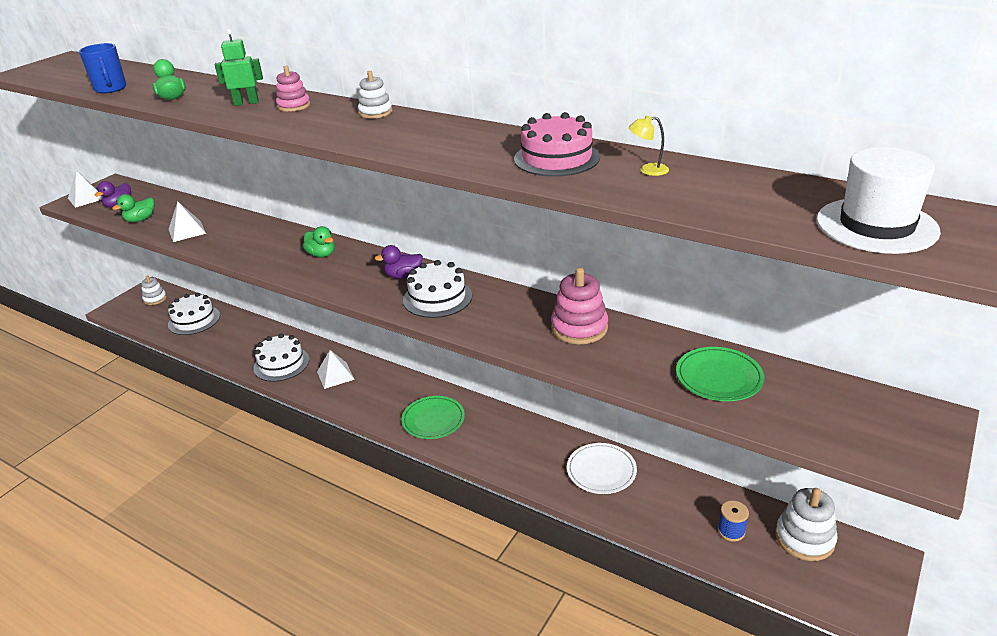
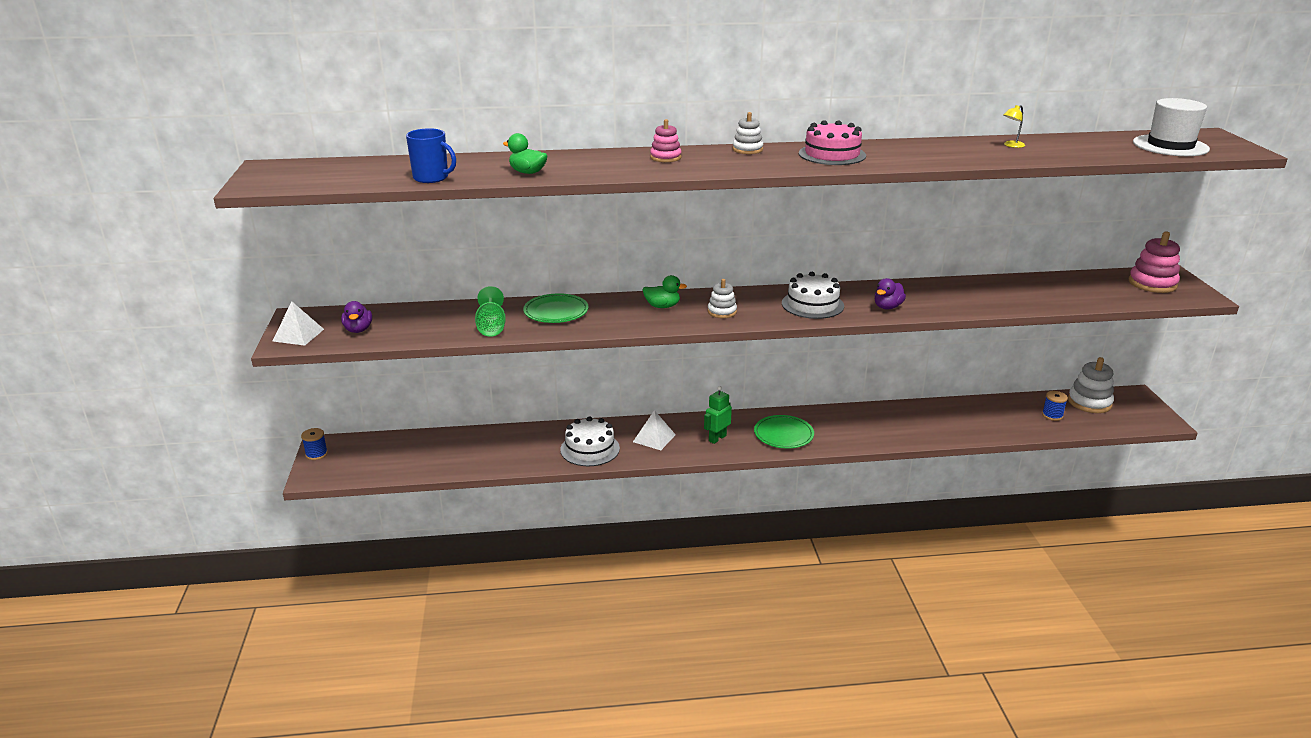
camera: 40 degrees left, 5 degrees down
green duck [113,194,154,222] -> none
white stacking toy [141,275,167,305] -> white stacking toy moved to [708,279,737,318]
white cake [168,293,220,335] -> none
white pyramid [169,201,206,242] -> green goblet [475,286,506,337]
green robot [215,29,263,106] -> green robot moved to [704,386,732,444]
purple duck [374,245,423,279] -> purple duck moved to [875,278,906,309]
pink cake [514,112,600,177] -> pink cake moved to [799,120,866,165]
pink stacking toy [551,267,608,344] -> pink stacking toy moved to [1129,231,1180,293]
white plate [567,443,637,494] -> none
green plate [676,347,764,401] -> green plate moved to [523,293,589,323]
none -> blue spool [301,428,328,460]

